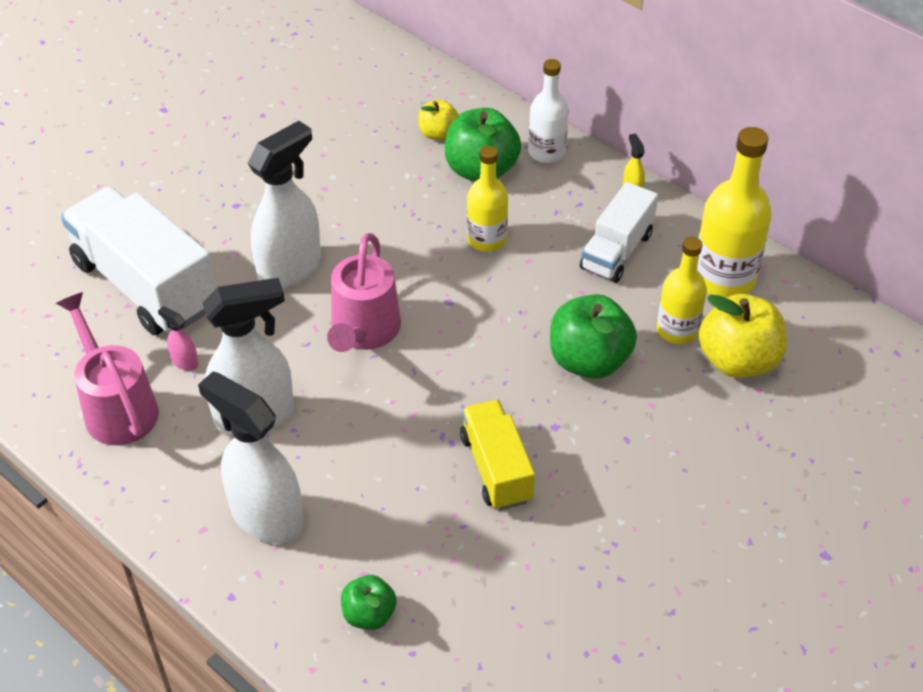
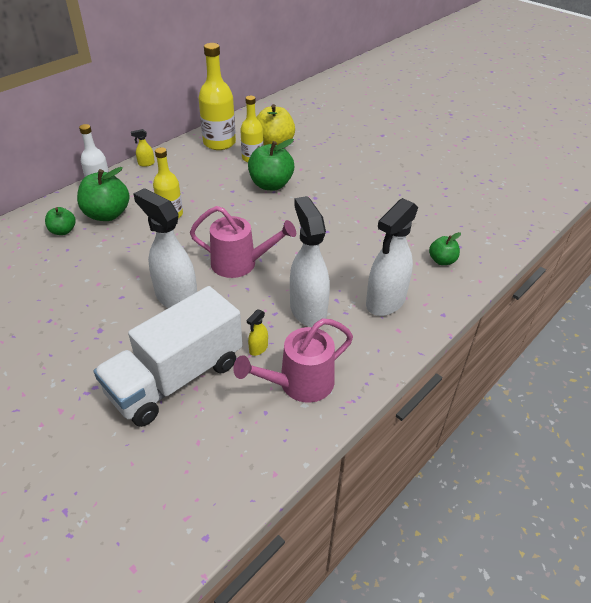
camera: 90 degrees left, 5 degrees down
pink spray bottle [158,306,198,371] -> yellow spray bottle [247,309,268,356]
yellow apple [418,100,459,141] -> green apple [45,207,76,235]
yellow truck [460,400,535,510] -> none
white truck [580,182,658,283] -> none

